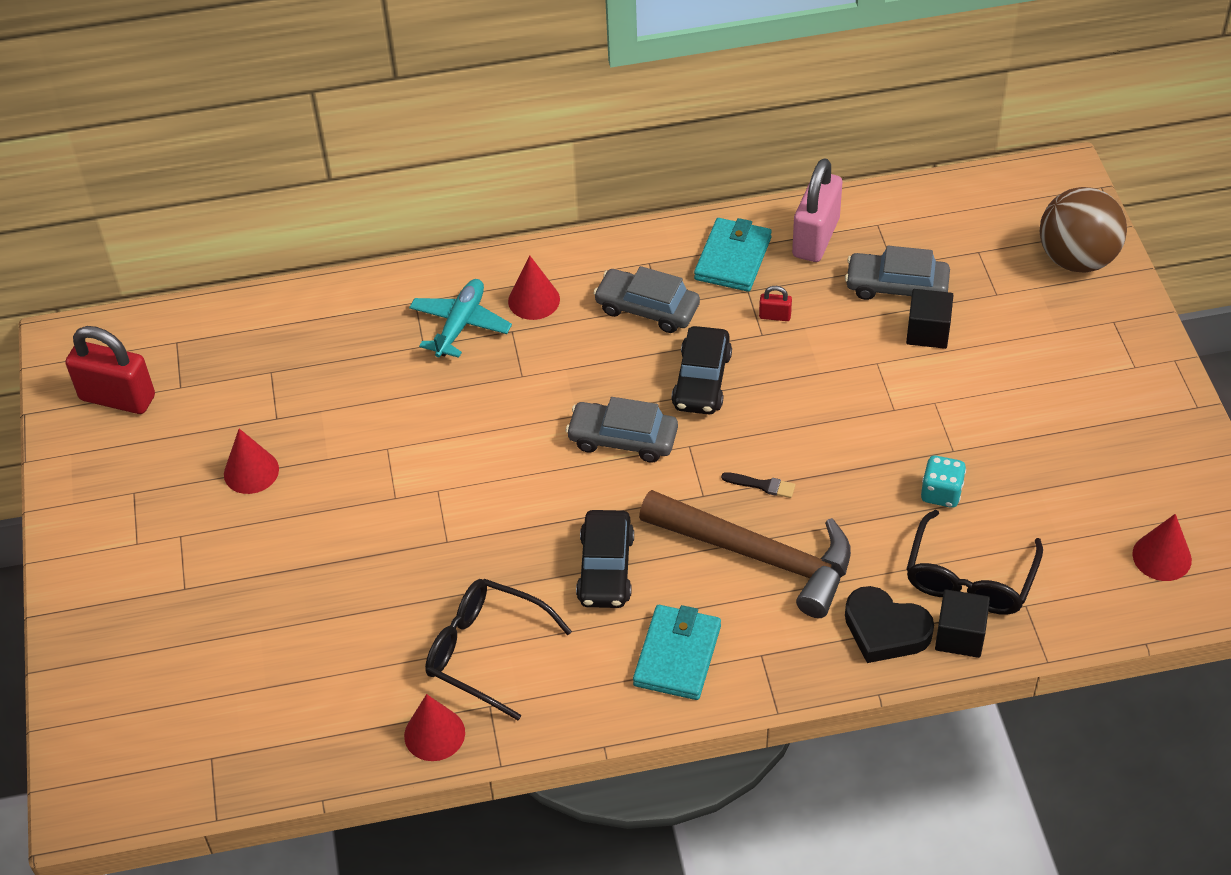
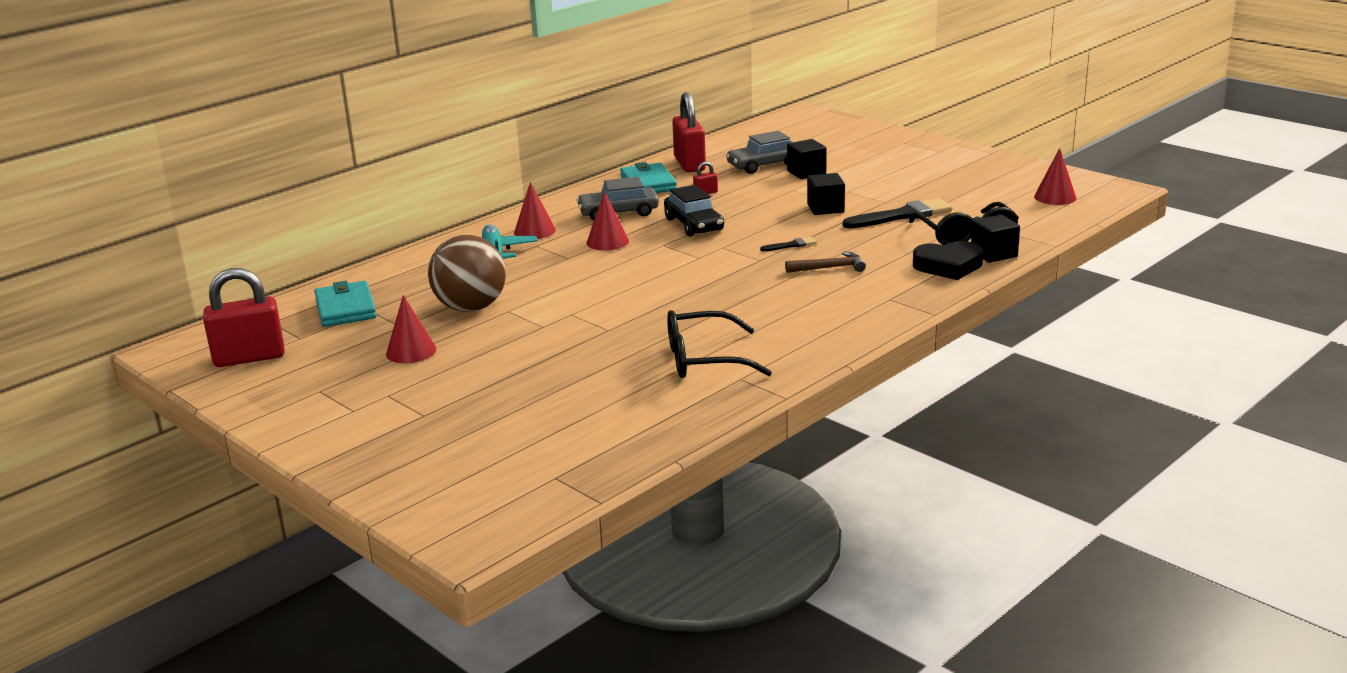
camera: 35 degrees left, 25 degrees down
red cone [404,694,465,761] -> red cone moved to [586,191,629,251]
grey car [566,397,678,463] -> none
black car [576,510,634,608] -> none
turquoise wallet [633,605,721,700] -> turquoise wallet moved to [314,281,377,327]
brown hammer [639,490,851,618] -> brown hammer [785,251,866,273], size x0.45
pink padlock [792,158,842,262] -> red padlock [672,92,706,172]
turquoise dice [921,456,966,508] -> black brush [843,198,953,229]
brown ball [1040,187,1127,273] -> brown ball moved to [428,235,506,312]
none -> black cube [807,173,845,215]

